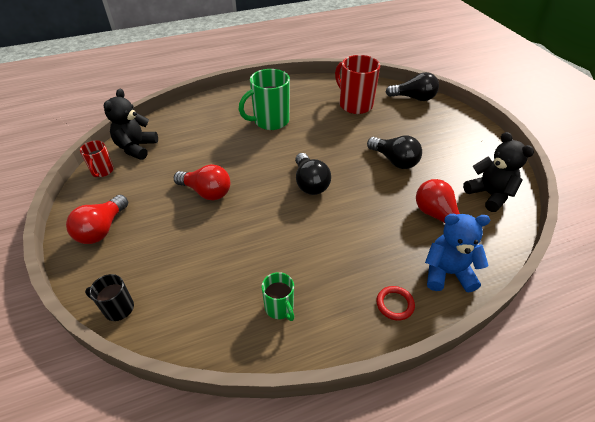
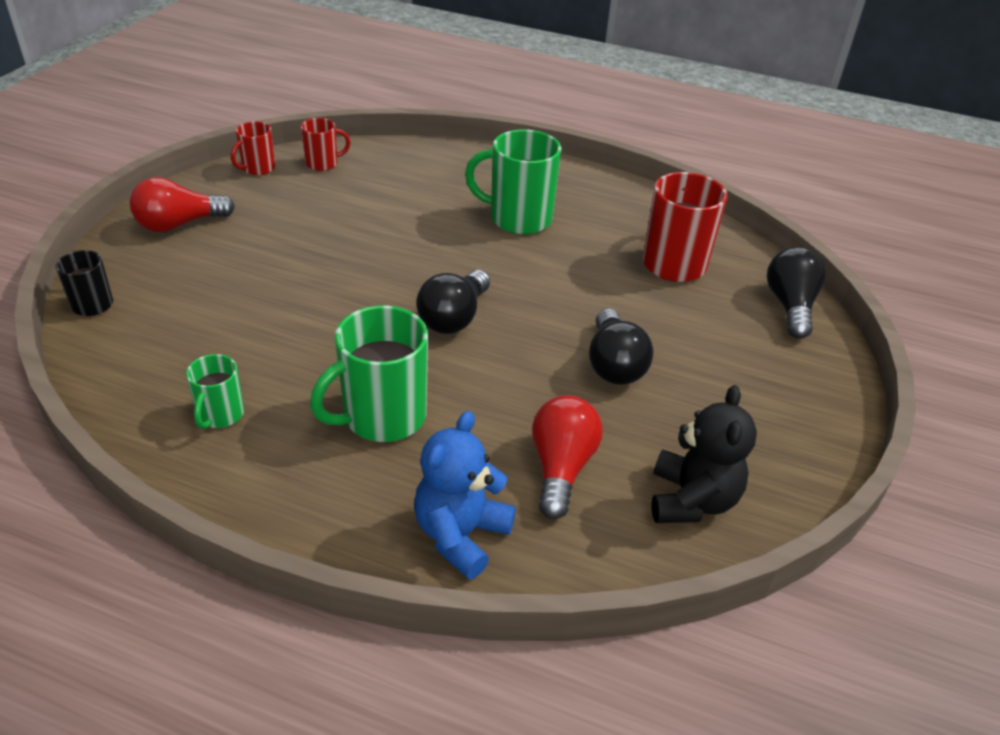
camera: 40 degrees right, 5 degrees down
black teddy bear [104,89,158,160] -> red mug [301,118,350,171]
red light bulb [174,164,230,200] -> none
red ring [376,286,415,321] -> none
black light bulb [386,72,439,101] -> black light bulb turned 135 degrees counterclockwise [767,247,826,339]
blue teddy bear [425,214,490,293] -> blue teddy bear turned 105 degrees counterclockwise [414,411,516,580]
none -> green mug [310,306,428,442]

